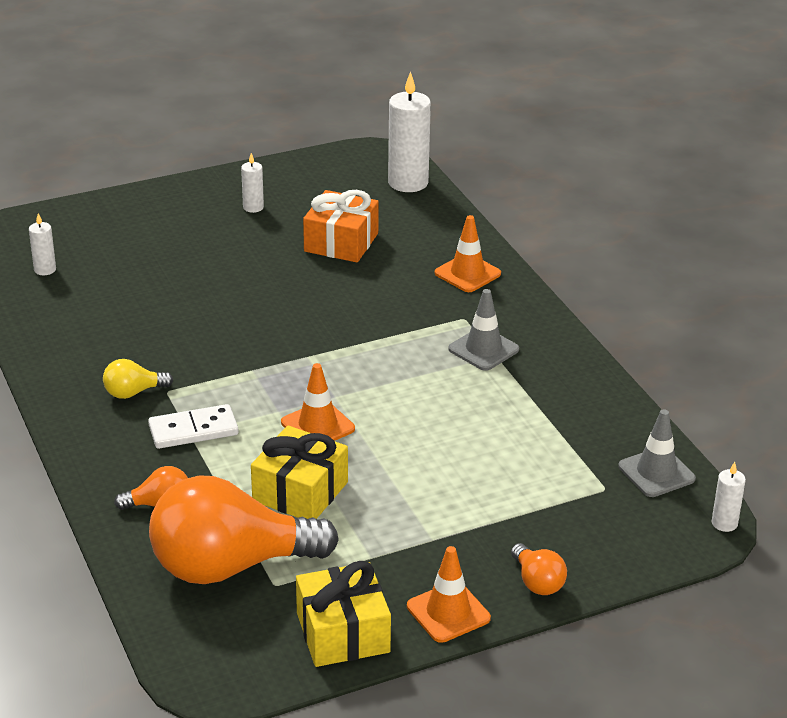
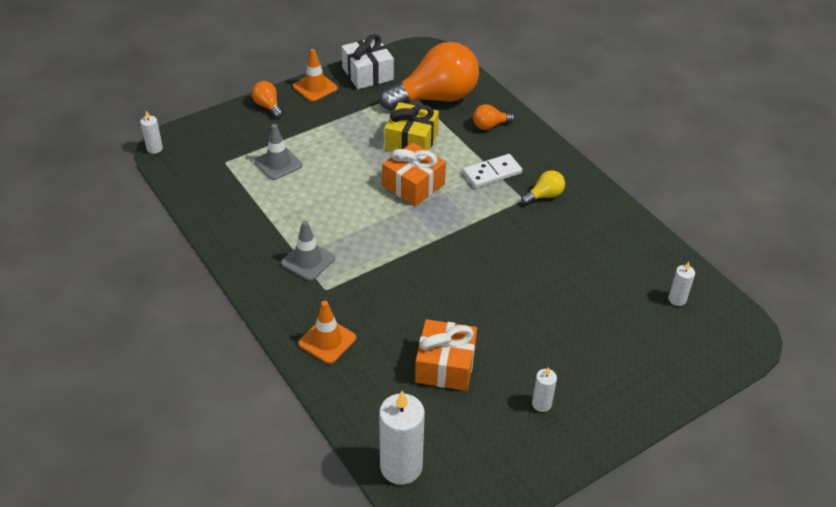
camera: 170 degrees right, 10 degrees up
orange traffic cone [281,363,355,441] -> orange gift [382,142,446,206]
yellow gift [296,561,391,667] -> white gift [341,34,394,89]
grey traffic cone [618,409,696,497] -> grey traffic cone moved to [254,124,302,180]

